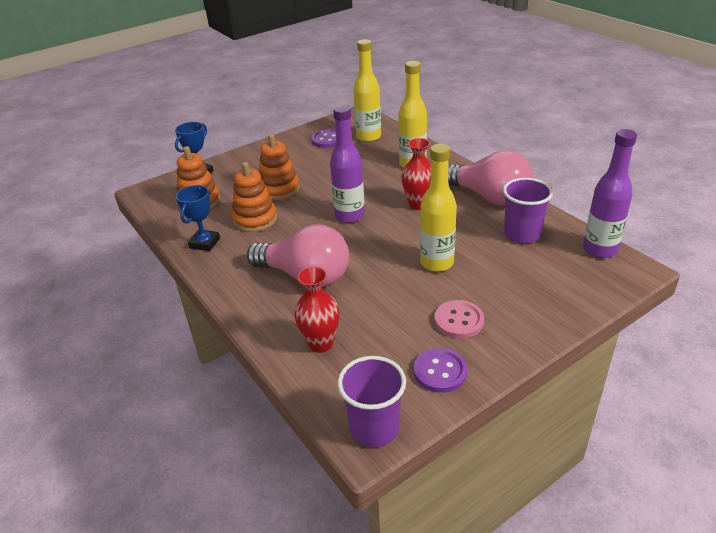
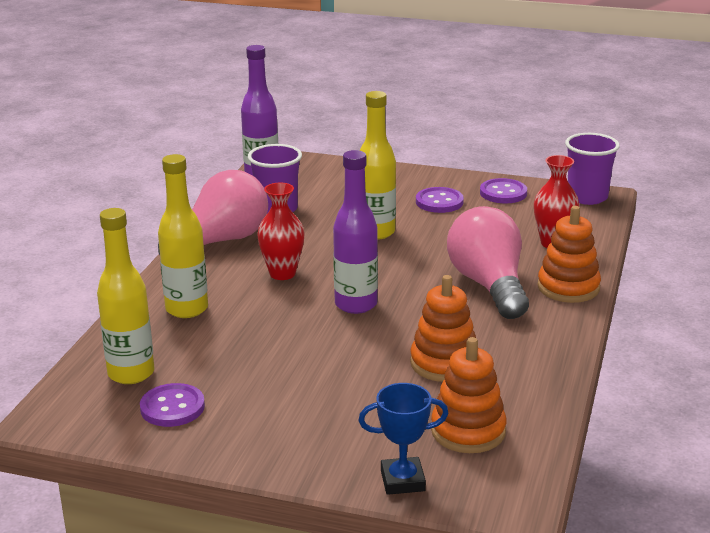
camera: 130 degrees left, 10 degrees down
blue trophy [176,185,220,251] -> none
orange stacking toy [259,134,300,200] -> orange stacking toy moved to [538,206,601,303]
pink button [434,300,484,338] -> purple button [416,187,464,213]
pink light bulb [448,150,533,206] -> pink light bulb turned 45 degrees clockwise [158,170,268,255]

